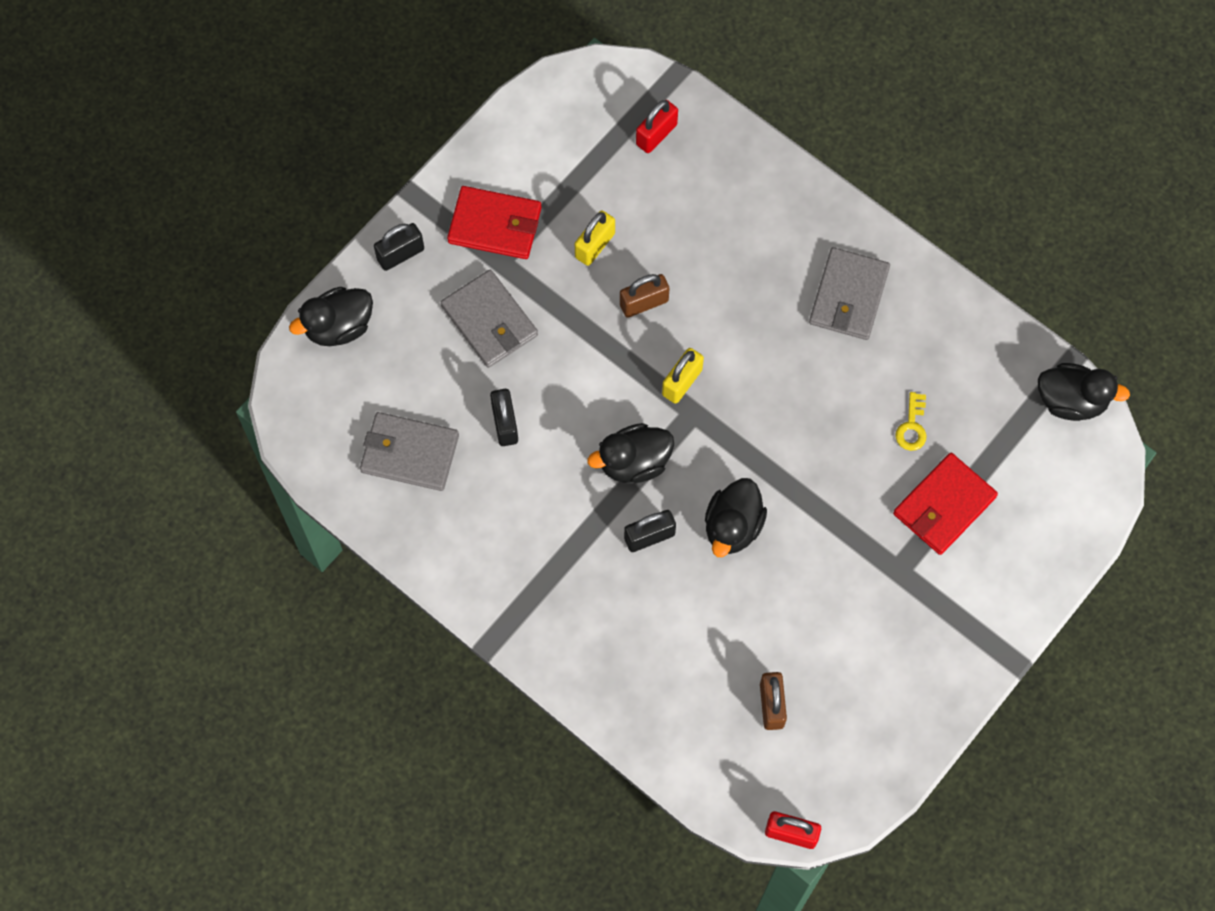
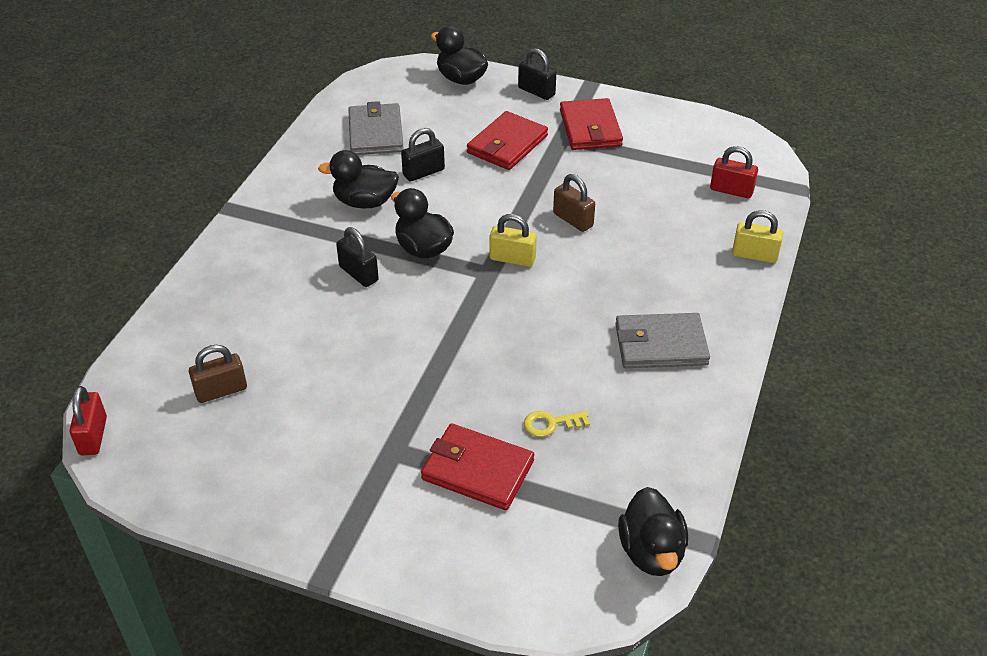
camera: 70 degrees right, 25 degrees down
grey wallet [441,270,538,368] -> red wallet [467,111,548,170]
yellow padlock [575,210,615,266] -> yellow padlock moved to [732,210,783,263]
black duck [705,478,767,557] -> black duck moved to [318,150,399,209]

